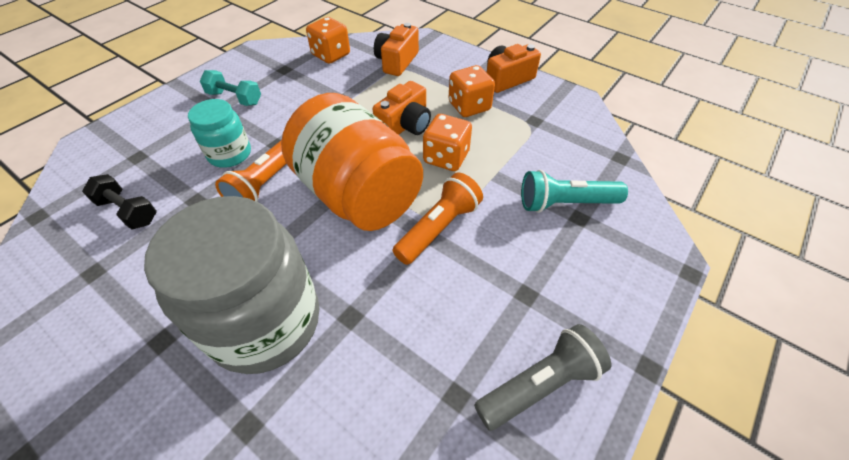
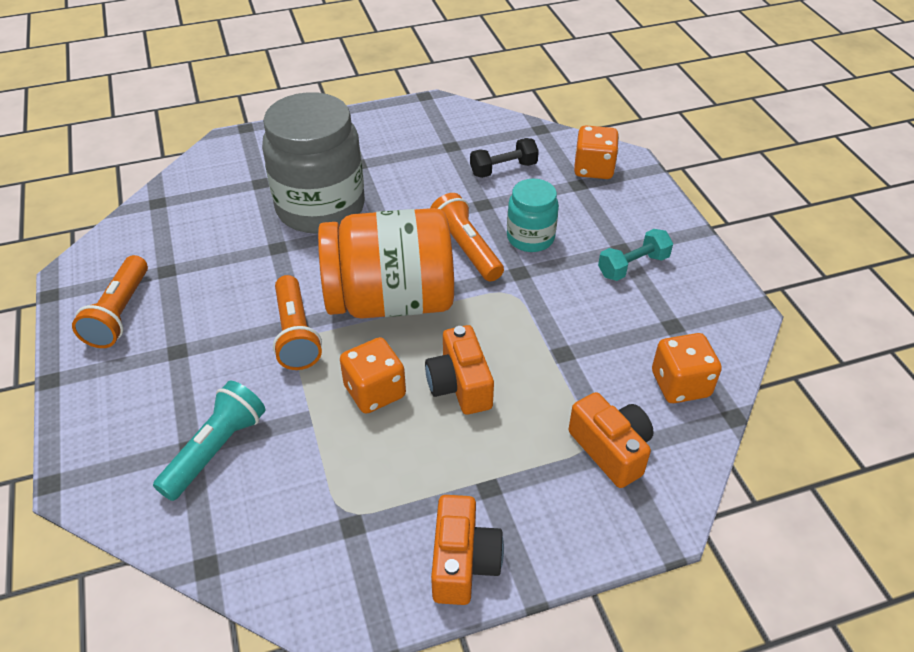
camera: 125 degrees right, 5 degrees down
orange dice [448,65,495,117] -> orange dice moved to [574,125,619,179]
grey flashlight [474,324,611,431] -> orange flashlight [72,255,148,348]

